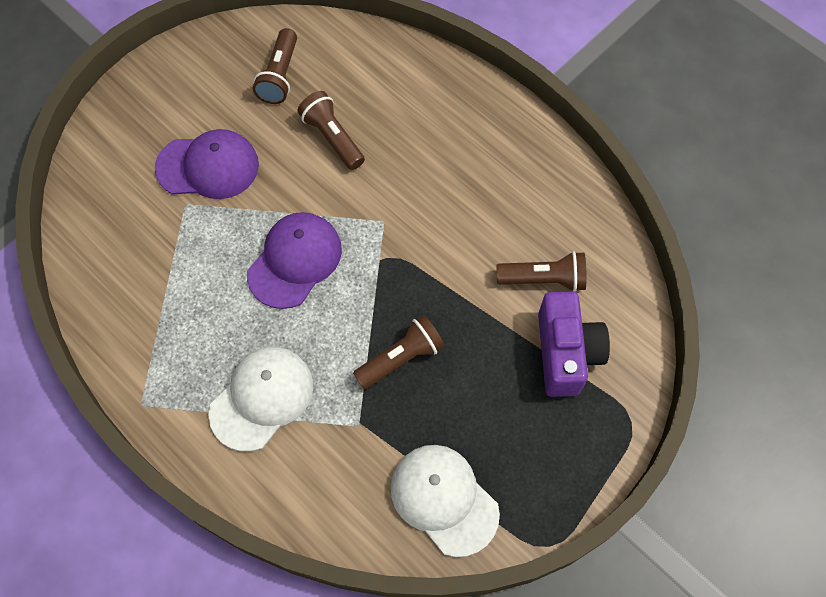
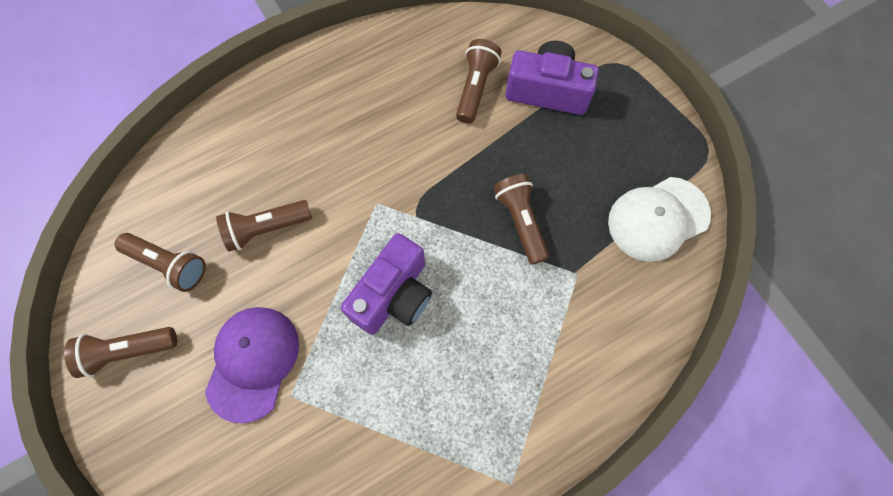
camera: 75 degrees left, 5 degrees up
white cap [208,347,313,451] -> none
purple cap [247,212,342,309] -> purple camera [341,233,432,335]
none -> brown flashlight [64,327,177,378]

